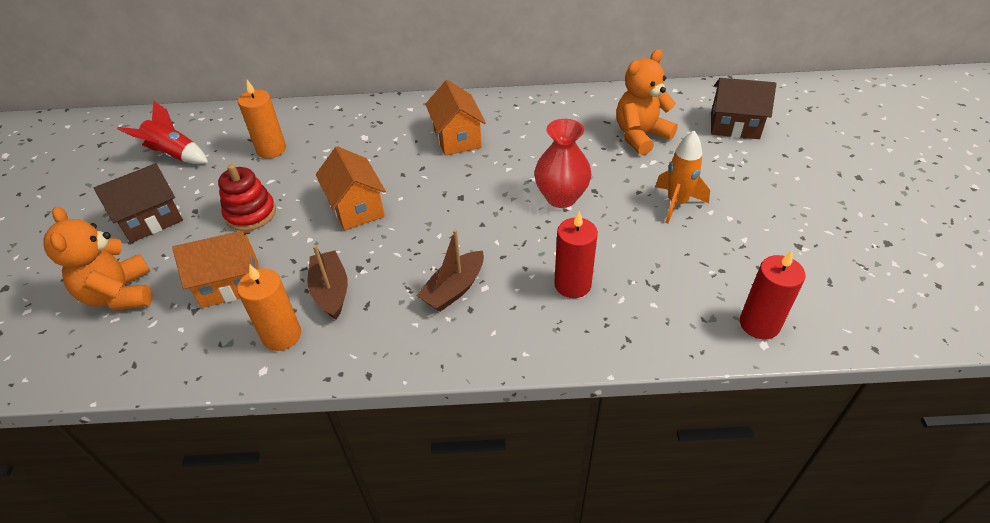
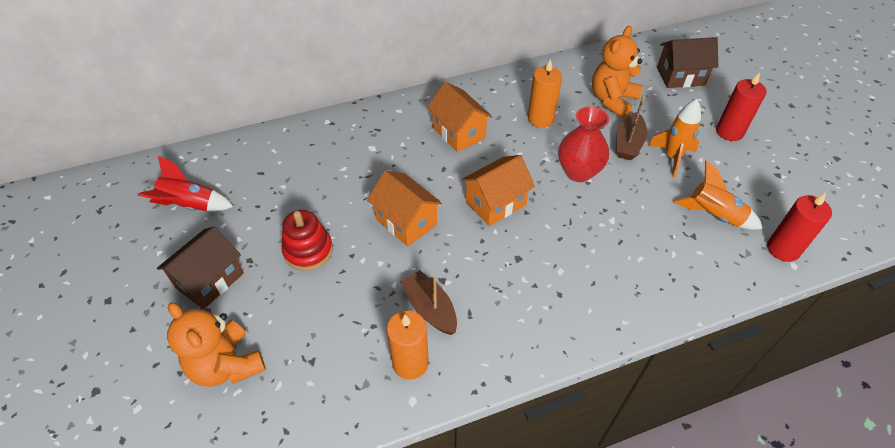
camera: 20 degrees left, 5 degrees up
orange house [172,231,259,308] -> orange house moved to [461,155,535,226]
orange candle [238,80,286,159] -> orange candle moved to [528,59,562,128]
brown boat [417,229,484,312] -> brown boat moved to [616,95,647,160]
red candle [554,211,598,298] -> red candle moved to [716,72,767,141]
none -> orange rocket [673,161,763,230]

